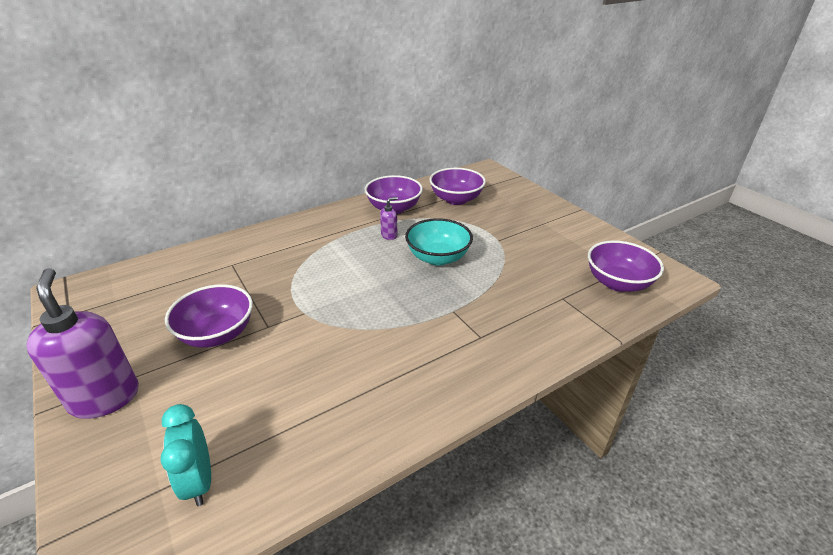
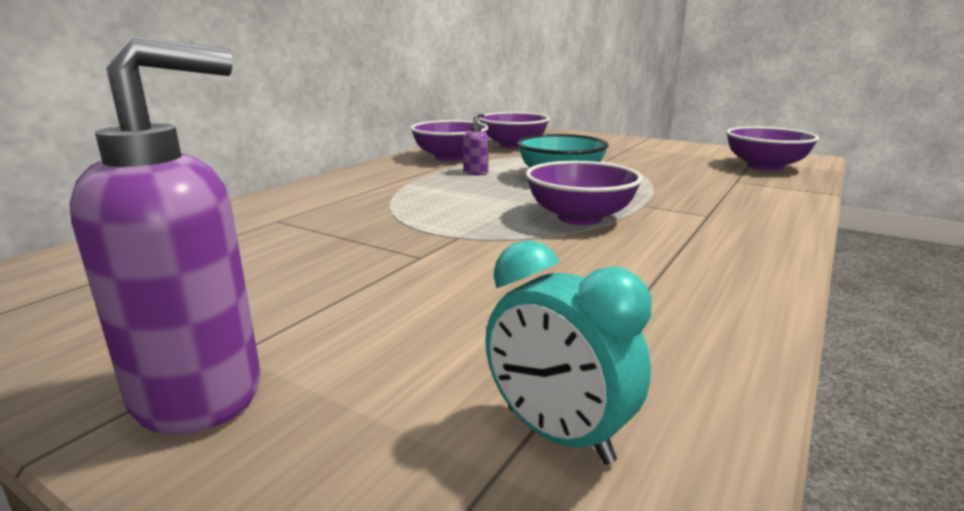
camera: 25 degrees left, 15 degrees down
purple soap dispenser [26,268,139,419] -> purple soap dispenser turned 105 degrees clockwise [69,36,260,435]
purple bowl [165,284,253,348] -> purple bowl moved to [526,161,643,225]

